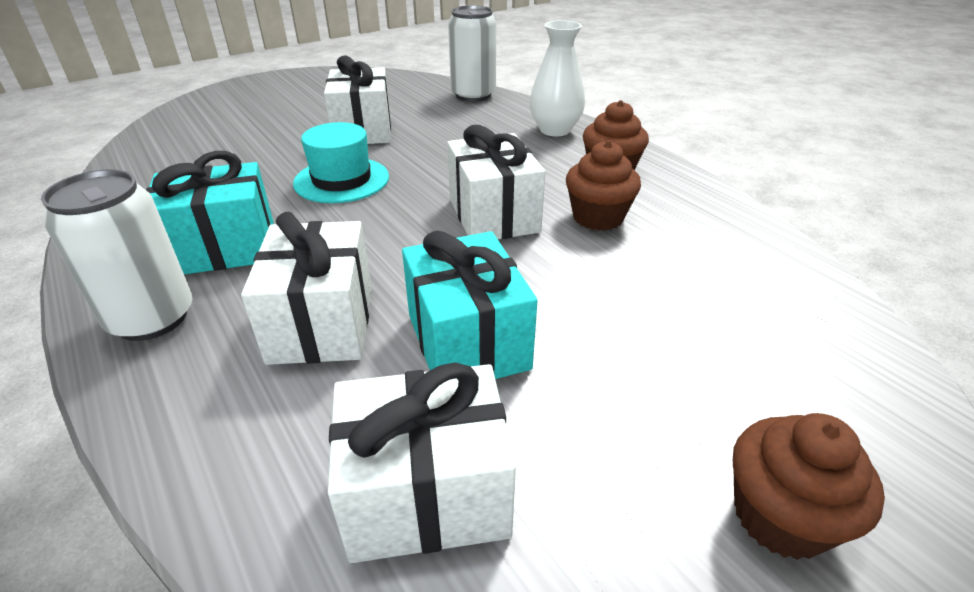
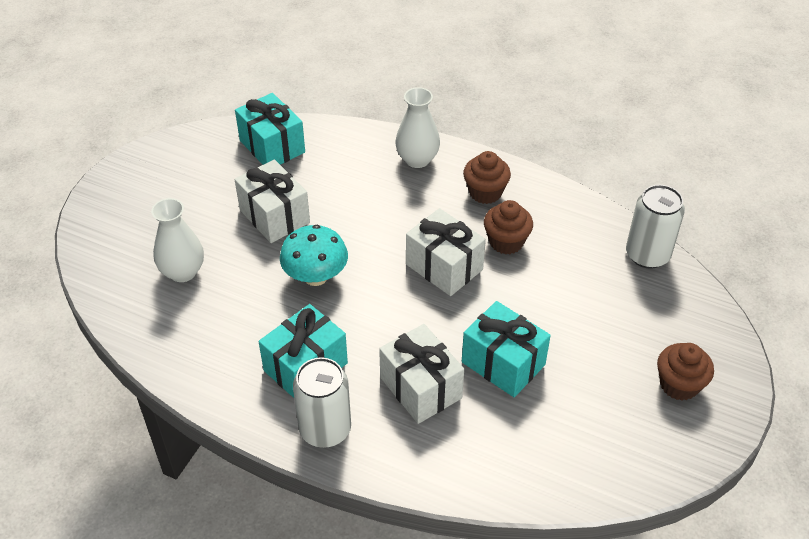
camera: 30 degrees left, 10 degrees up
turquoise hat [293,122,389,203] -> turquoise mushroom [280,225,348,286]
white gift [328,362,516,563] -> none
white can [448,5,496,102] -> white can moved to [626,185,685,269]
none -> white vase [151,198,204,282]
none -> turquoise gift [235,93,305,165]

